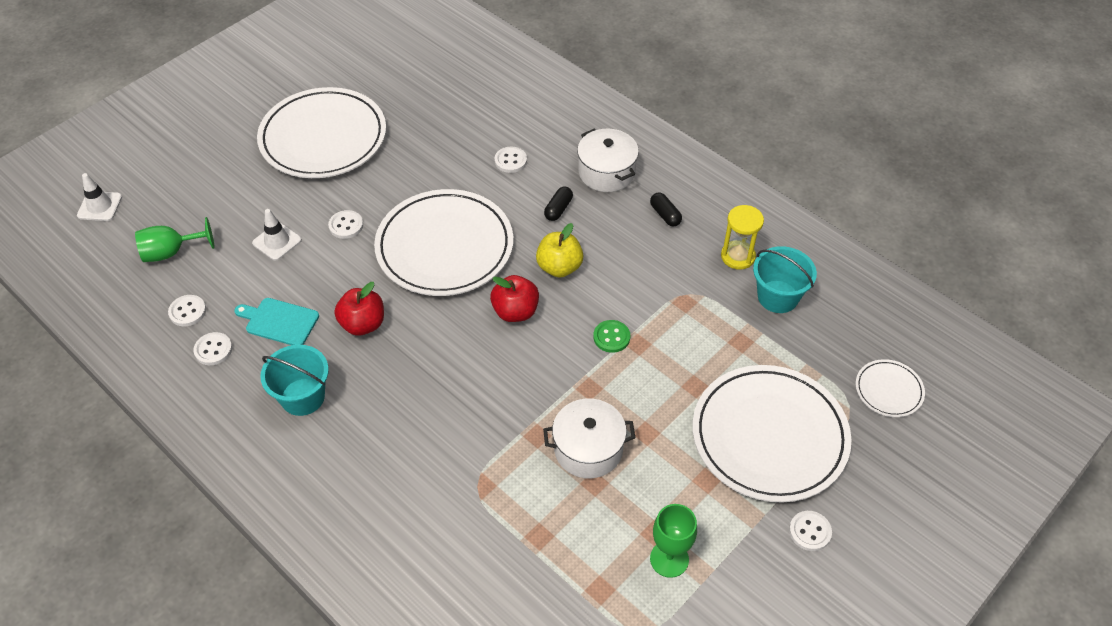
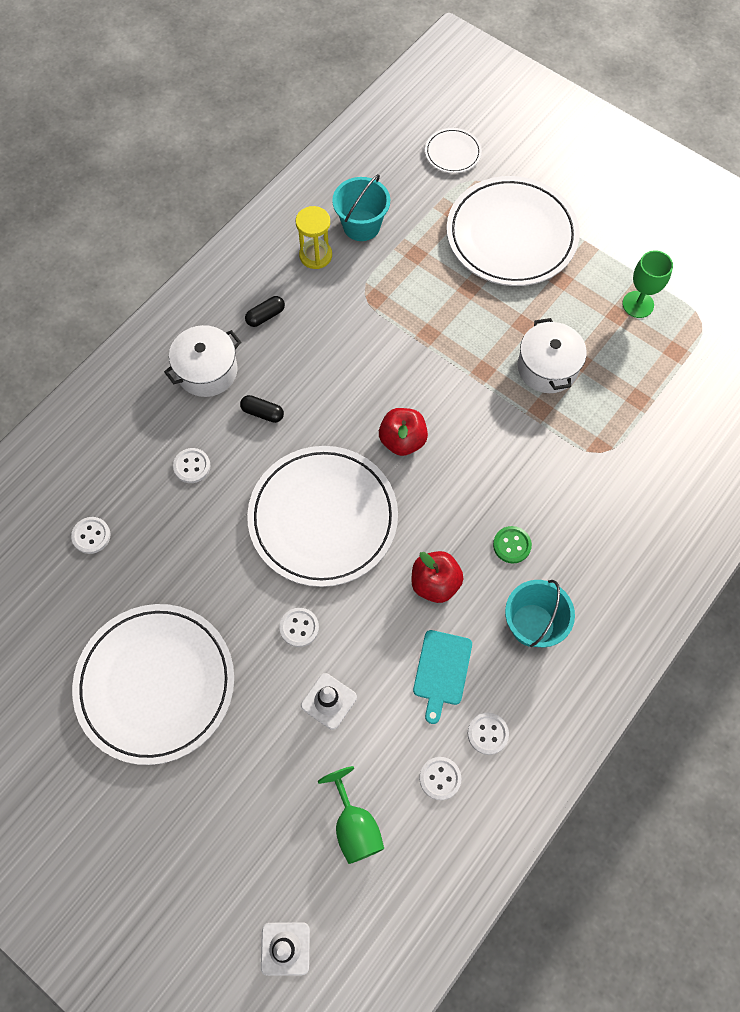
camera: 95 degrees left, 15 degrees up
yellow apple [536,223,584,277] -> none
green button [593,320,630,353] -> green button moved to [493,526,532,563]
white button [789,511,832,551] -> white button moved to [71,517,111,554]

